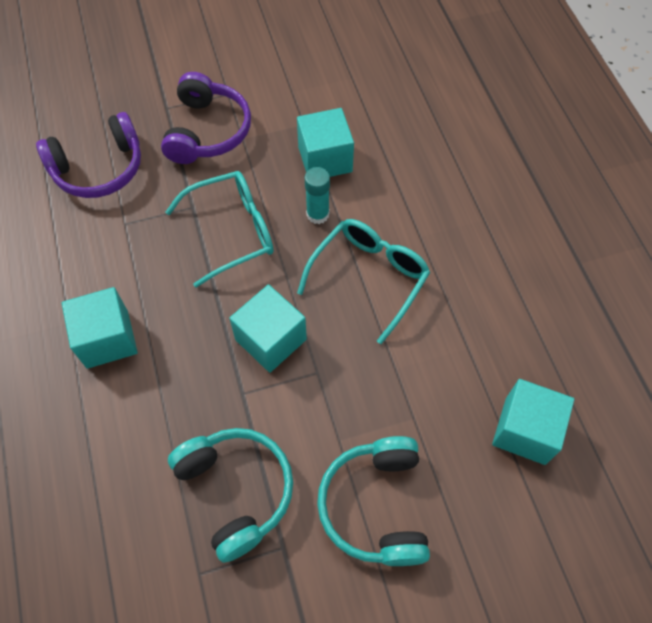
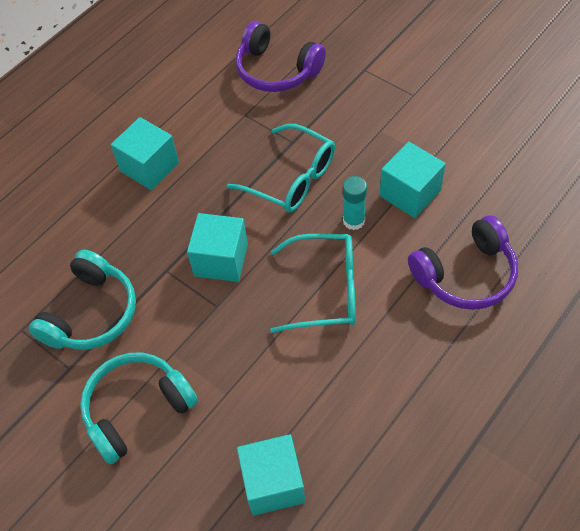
camera: 60 degrees right, 5 degrees down
purple headphones [161,72,251,164] -> purple headphones moved to [408,215,518,310]

